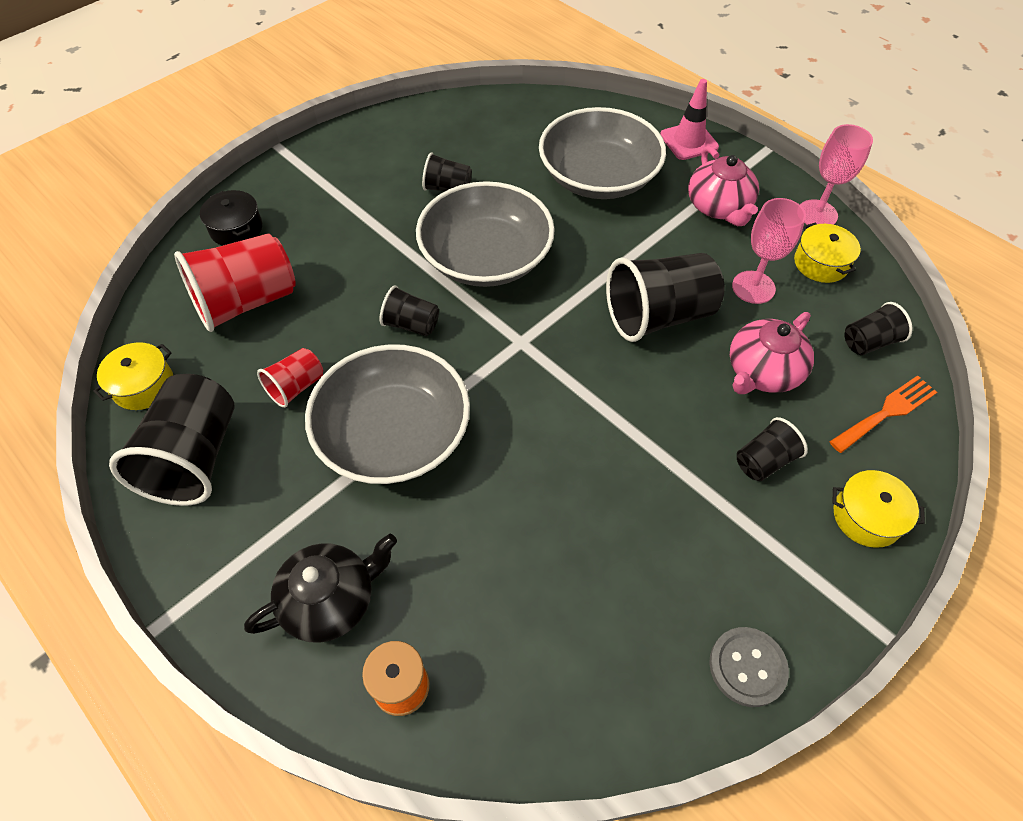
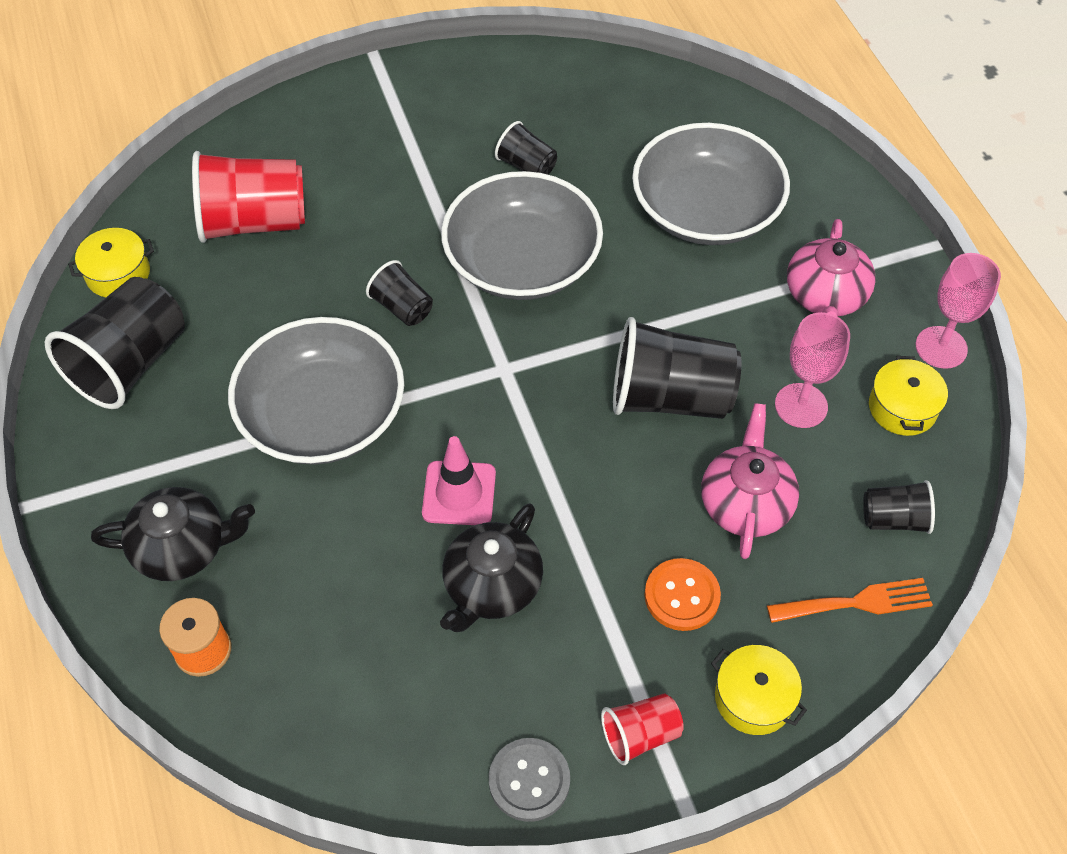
camera: 25 degrees right, 0 degrees up
black pot [200,190,262,246] -> none
red cup [257,348,323,408] -> red cup moved to [601,694,684,765]
pink traffic cone [660,79,719,160] -> pink traffic cone moved to [422,436,496,525]
pink teapot [730,312,814,394] -> pink teapot turned 120 degrees clockwise [701,403,799,559]
black cup [737,417,808,481] -> orange button [644,558,721,631]
none -> black teapot [440,503,543,632]

